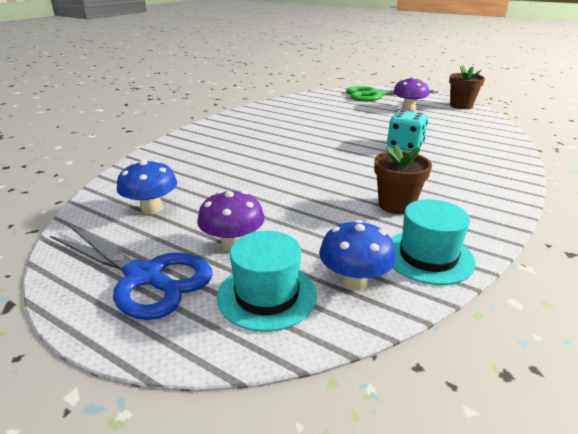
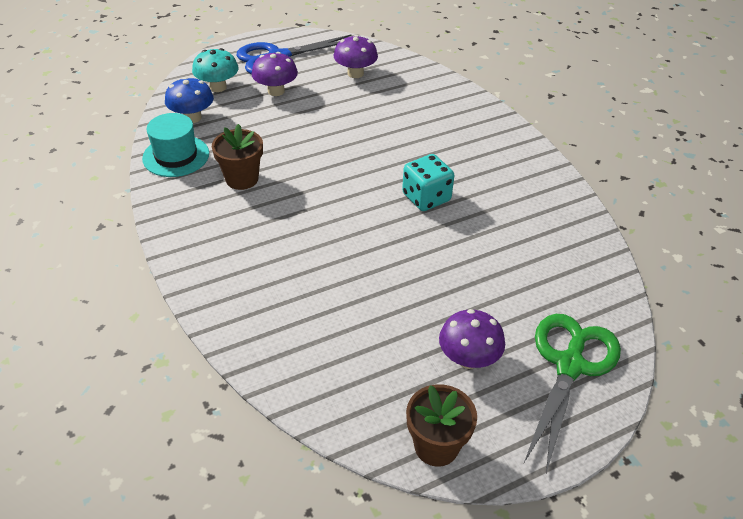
camera: 120 degrees right, 15 degrees up
blue mushroom [117,160,177,214] -> purple mushroom [333,35,378,78]
turquoise hat [217,231,317,332] -> turquoise mushroom [192,48,239,92]
turquoise dice [387,110,428,151] -> turquoise dice moved to [402,154,454,211]

